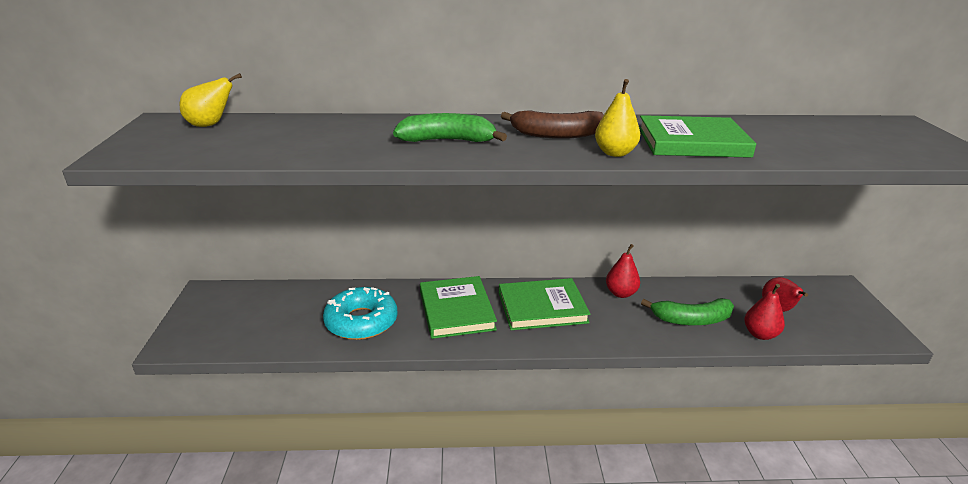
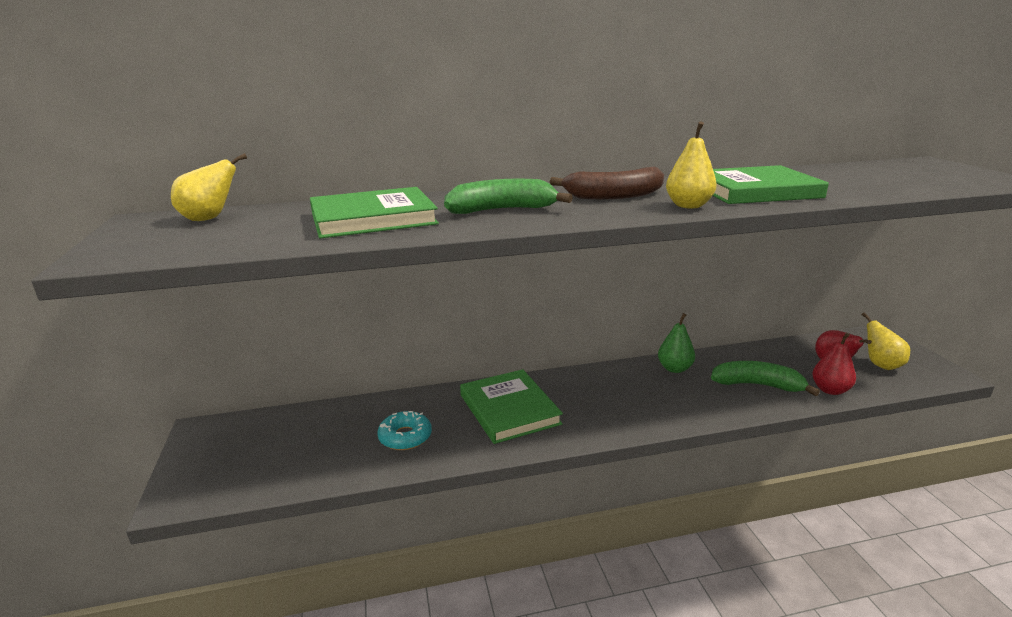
camera: 10 degrees left, 5 degrees down
turquoise donut [323,287,398,340] -> turquoise donut [377,411,432,450], size x0.62
green book [499,278,591,330] -> green book moved to [310,187,439,238]
red pear [606,244,640,298] -> green pear [658,313,695,373]
green banana [641,298,734,325] -> green banana turned 150 degrees counterclockwise [711,361,820,396]
none -> yellow pear [862,312,910,370]

